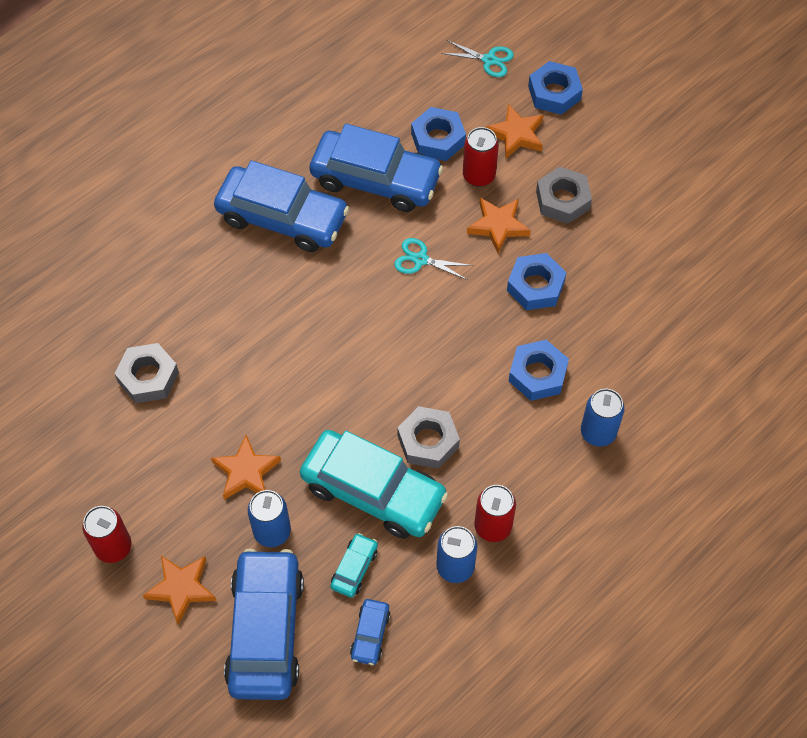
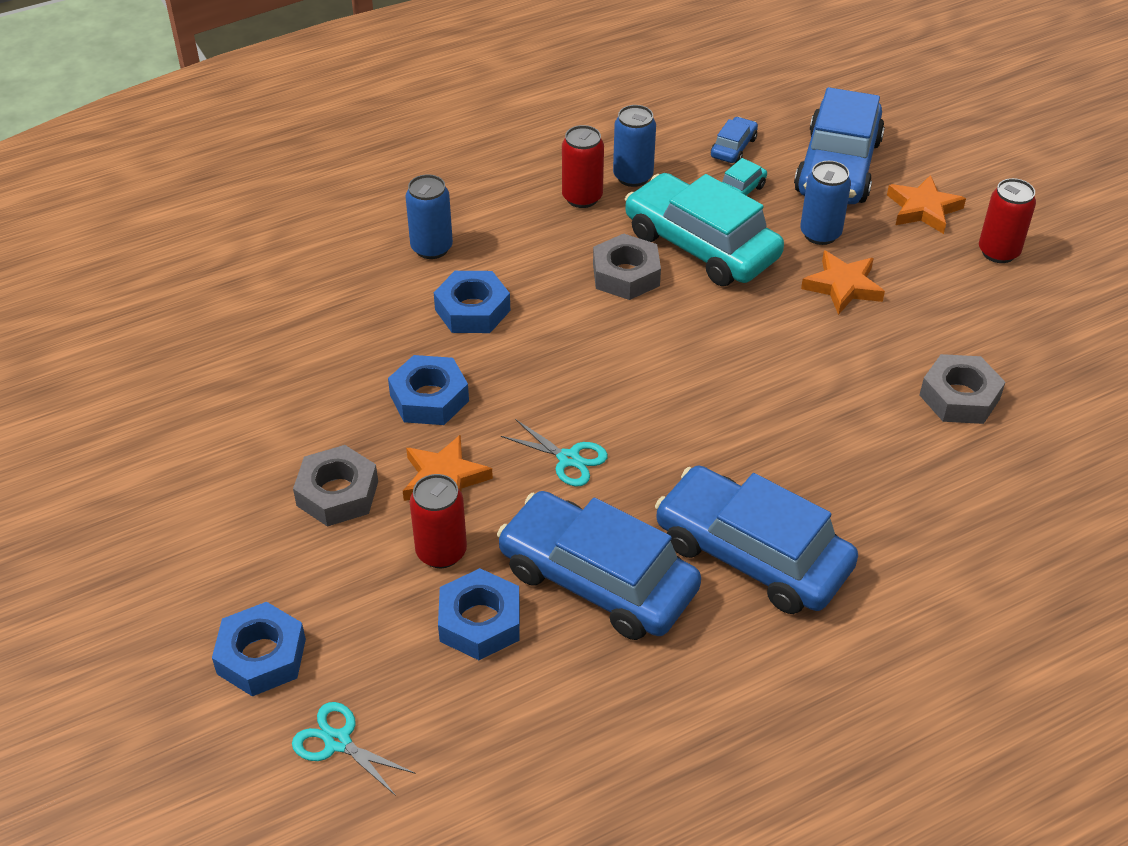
camera: 165 degrees left, 15 degrees down
orange star [485,104,543,159] -> none

